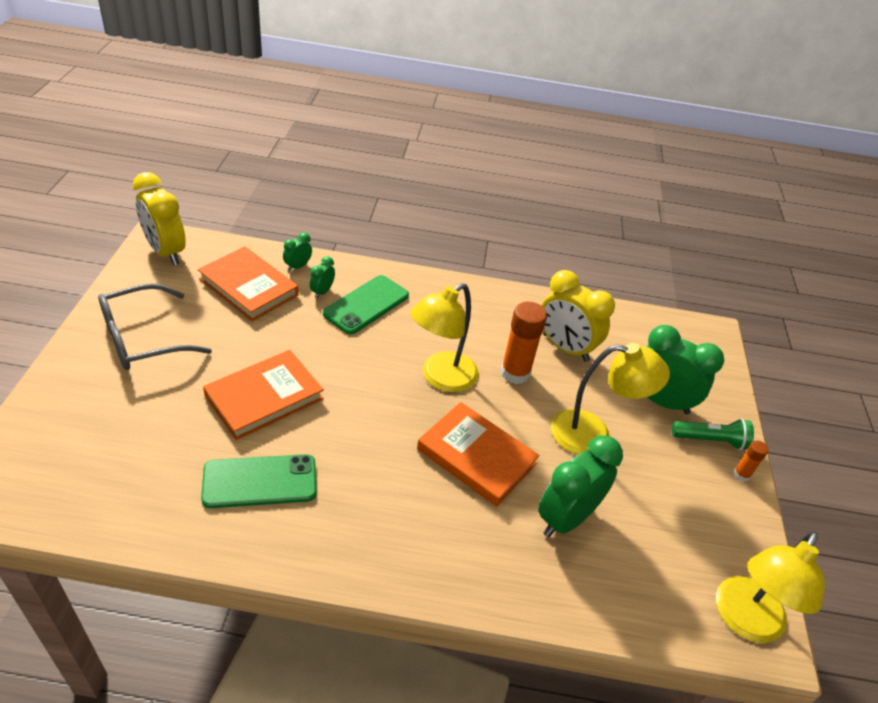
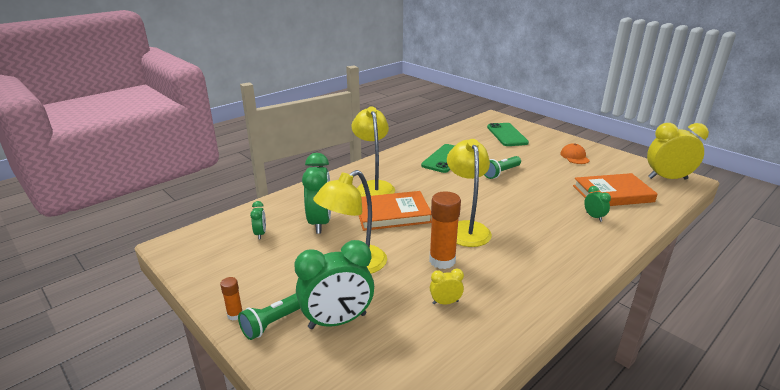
camera: 135 degrees right, 15 degrees down
grey glasses [98,283,212,370] -> orange cap [560,143,590,164]
orange book [203,350,324,440] -> green flashlight [484,156,521,179]
green clock [283,232,312,271] -> green clock moved to [250,201,266,239]
green phone [323,275,409,334] -> green phone moved to [487,123,529,146]
yellow clock [541,270,615,362] -> yellow clock [430,268,464,305], size x0.47
yellow lamp [716,531,825,643] -> yellow lamp moved to [352,106,395,197]

